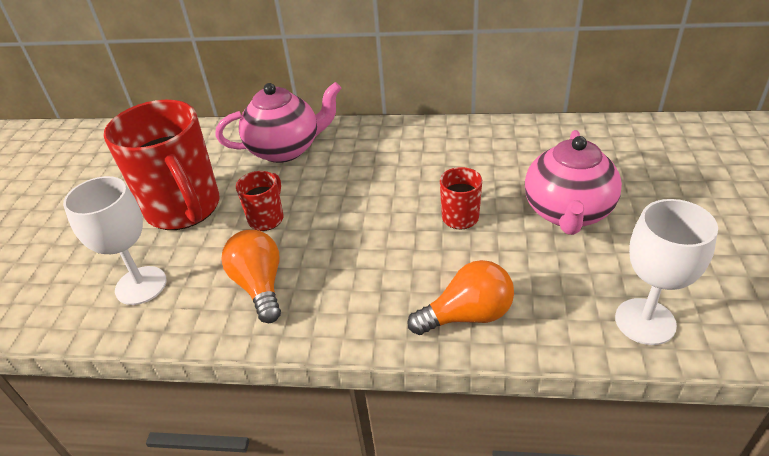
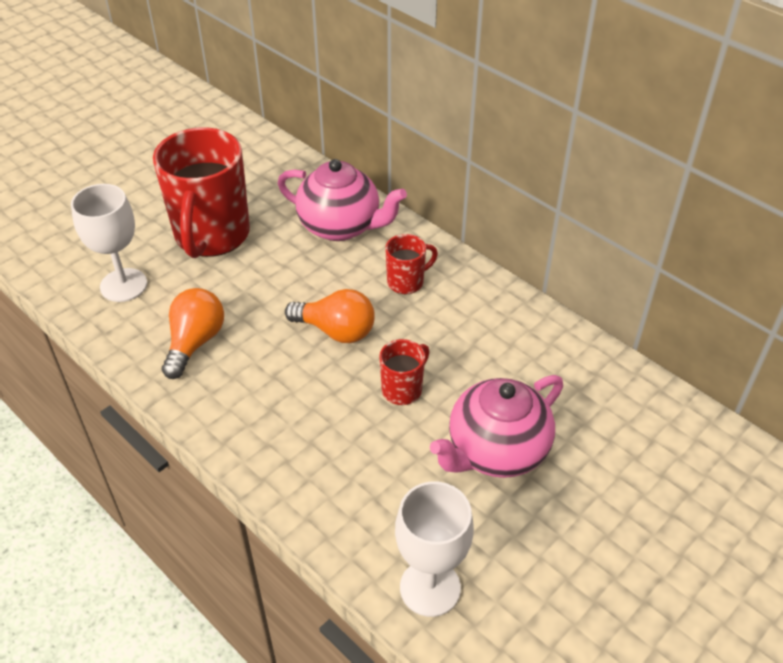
camera: 35 degrees right, 5 degrees up
red mug [236,171,284,231] -> red mug moved to [385,234,438,294]
orange light bulb [408,260,514,335] -> orange light bulb moved to [285,289,375,343]

